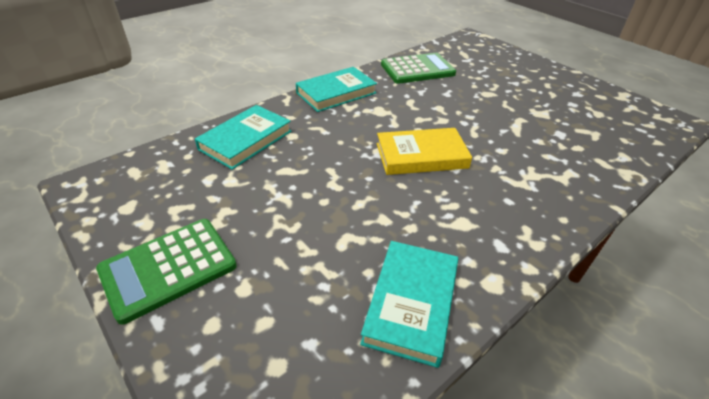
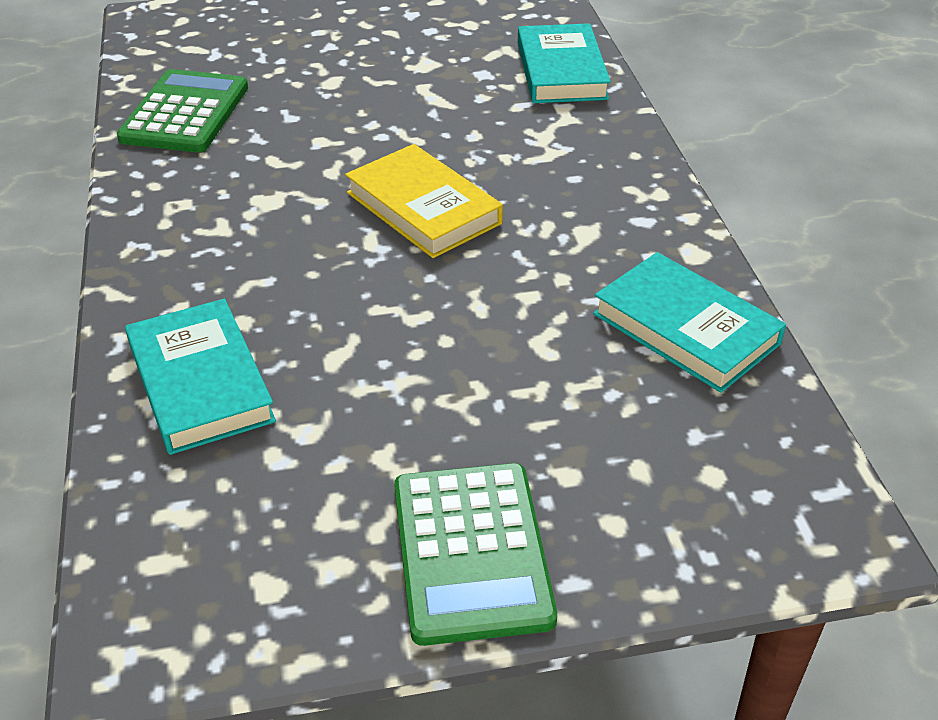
camera: 60 degrees left, 0 degrees up
turquoise book [296,67,377,112] -> turquoise book moved to [518,23,611,103]
yellow book [377,128,472,175] -> yellow book turned 60 degrees counterclockwise [345,144,503,258]

